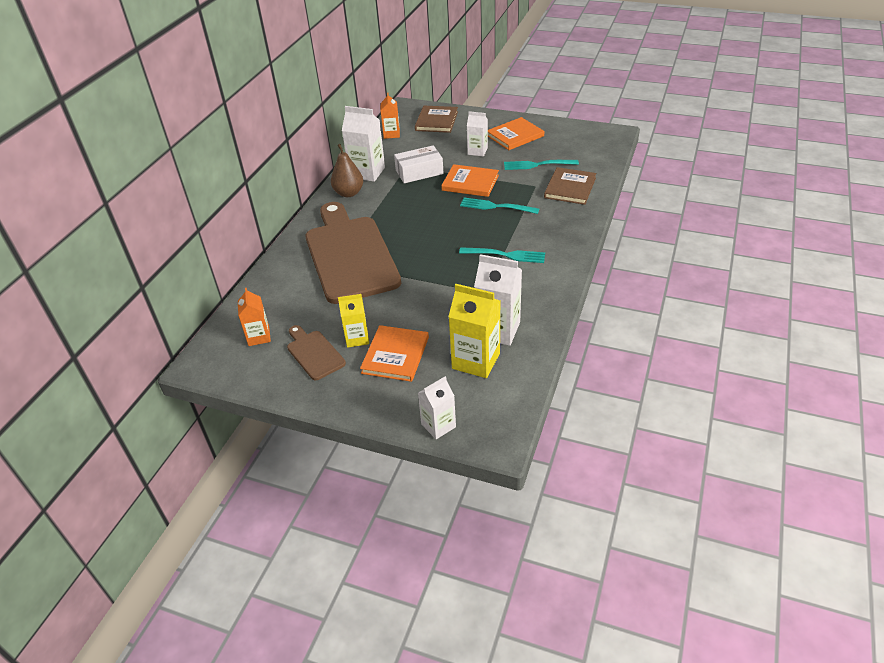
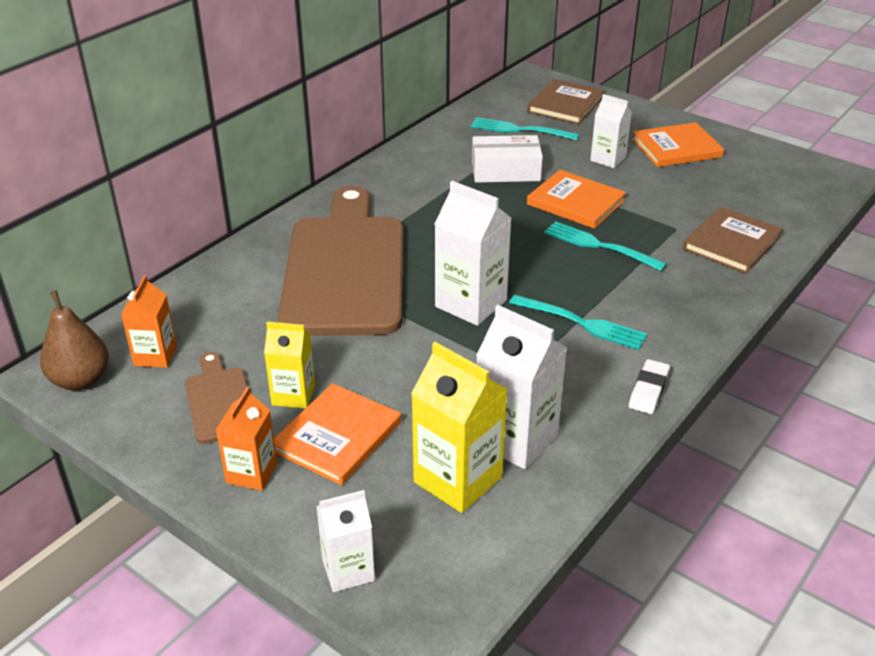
camera: 15 degrees right, 5 degrees down
brown pear [331,144,363,197] -> brown pear moved to [40,290,109,390]
white carton [342,106,385,182] -> white carton moved to [435,181,511,326]
orange carton [380,93,400,139] -> orange carton moved to [216,387,277,491]
turquoise fork [504,160,579,170] -> turquoise fork moved to [471,117,579,140]
none -> white eraser [629,359,670,414]

